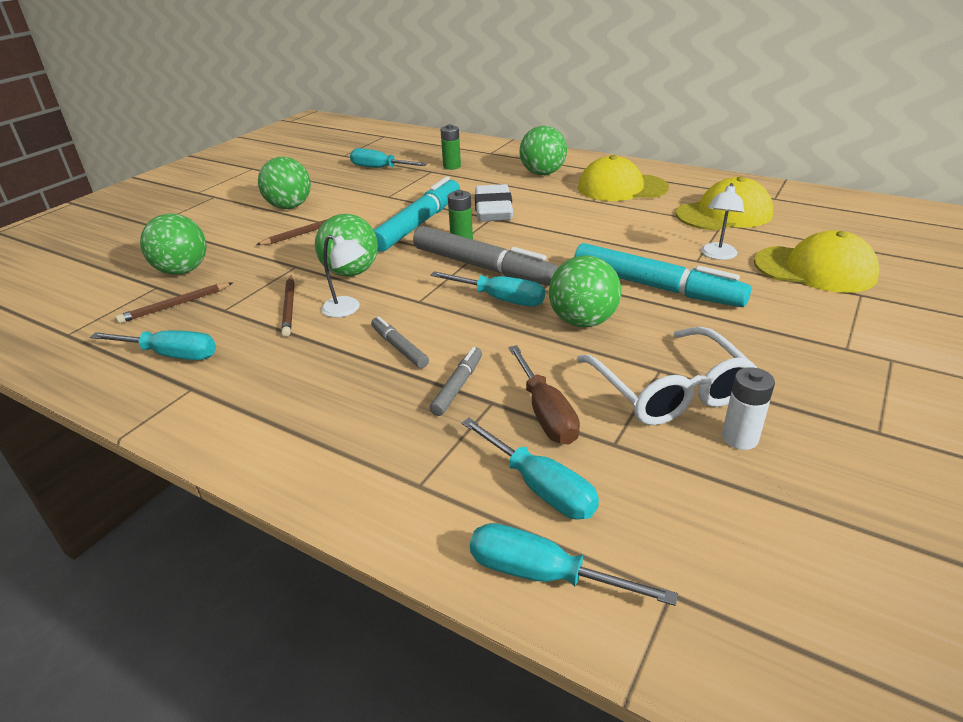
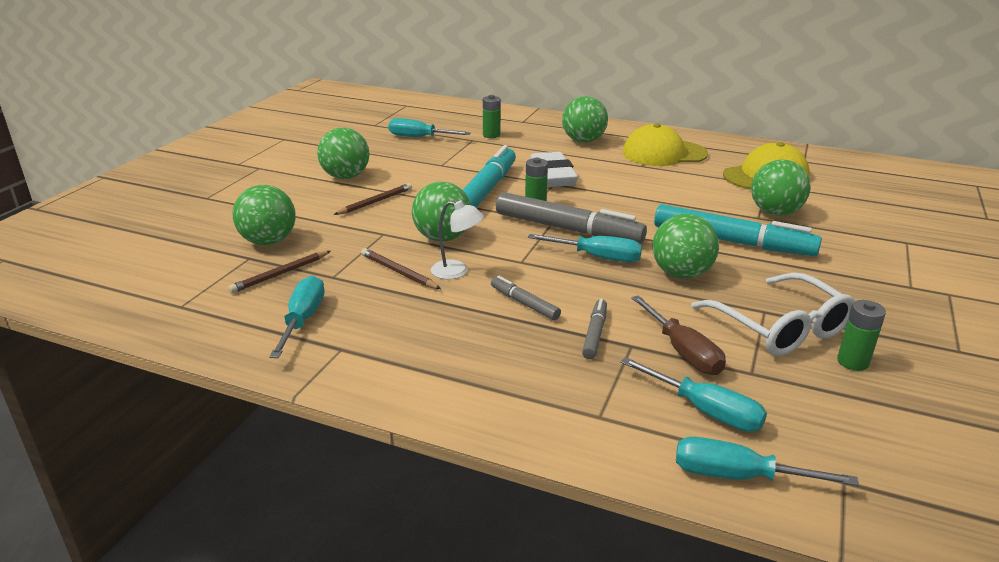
camera: 10 degrees left, 5 degrees down
turquoise screwdriver [90,330,216,360] -> turquoise screwdriver turned 90 degrees counterclockwise [269,275,325,358]
brown pencil [281,275,295,337] -> brown pencil turned 150 degrees clockwise [361,248,441,289]
white lamp [701,183,745,260] -> green ball [751,160,811,216]
white battery [722,367,775,450] -> green battery [837,300,886,371]
yellow cap [754,230,880,293] -> none

